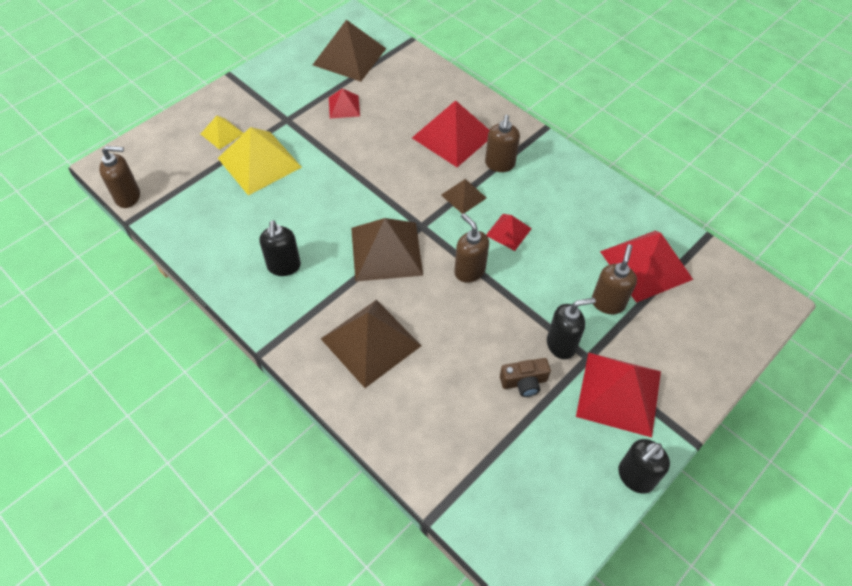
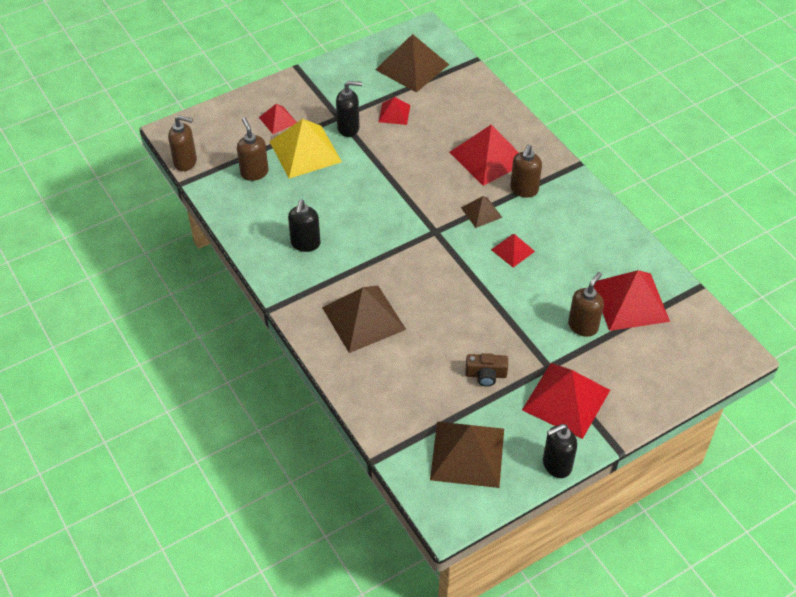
camera: 15 degrees right, 5 degrees down
yellow pyramid [201,116,244,150] -> red pyramid [259,103,297,134]
brown pyramid [351,218,423,282] -> brown pyramid moved to [430,422,504,488]
brown soap dispenser [454,213,489,283] -> brown soap dispenser moved to [237,118,269,181]
black soap dispenser [547,298,596,359] -> black soap dispenser moved to [336,81,362,137]

